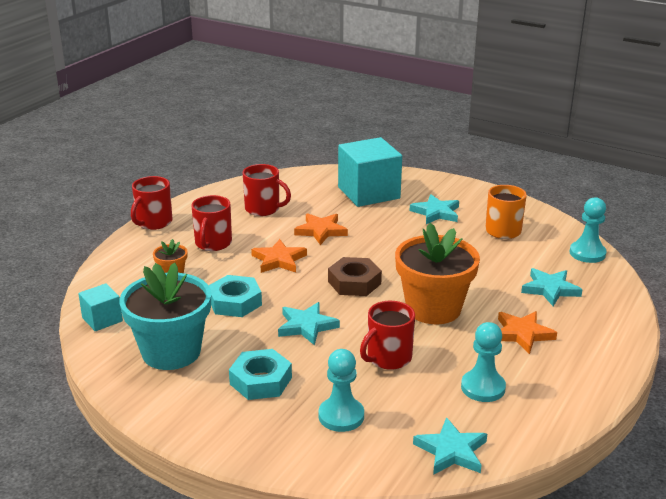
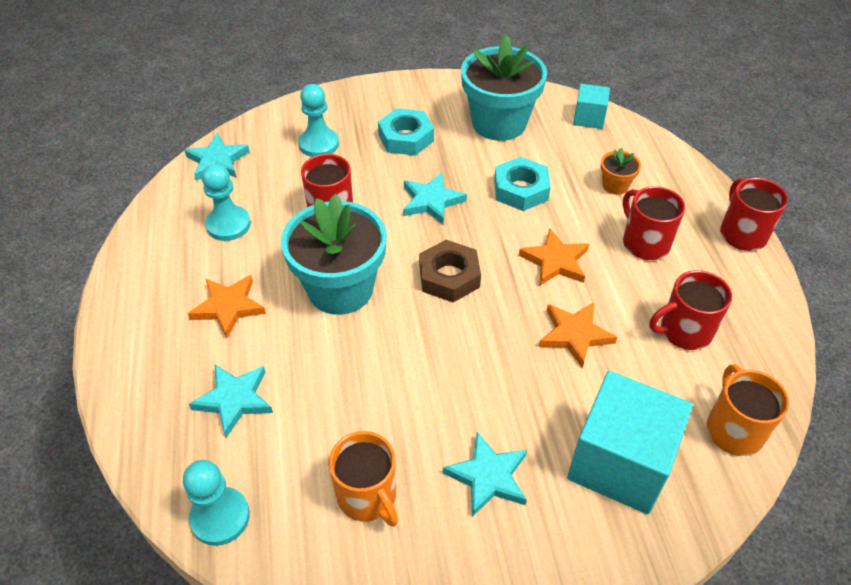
camera: 140 degrees right, 20 degrees up
orange flower pot [395,223,480,324] -> turquoise flower pot [281,194,387,315]
none -> orange mug [707,365,789,456]

